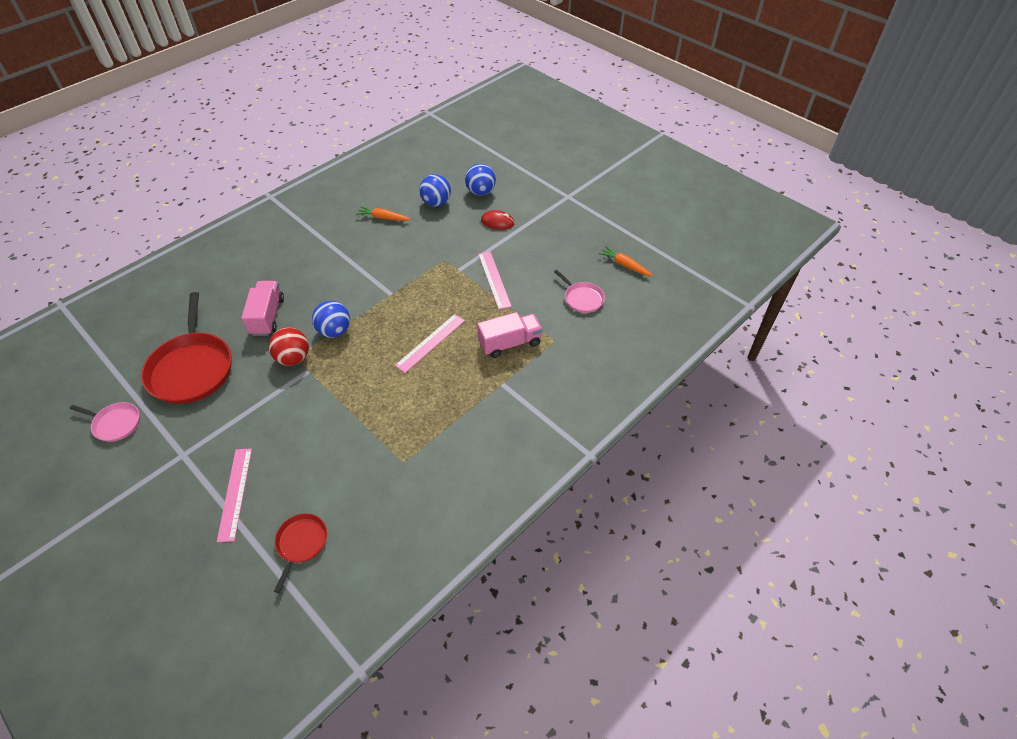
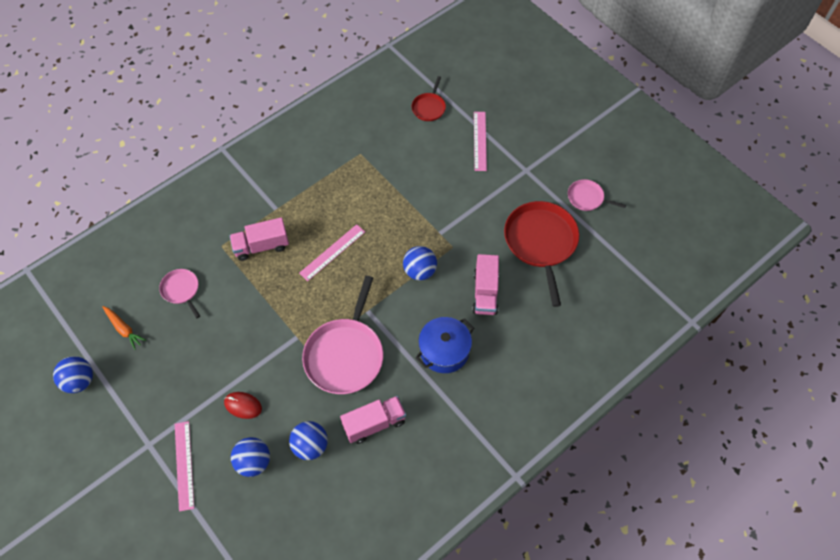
camera: 175 degrees left, 10 degrees up
red ball [269,327,309,366] -> none
orange carrot [356,206,411,221] -> pink truck [340,396,406,444]
pink ruler [478,252,512,309] -> pink ruler moved to [175,421,194,512]
none -> blue ball [53,356,93,393]
none -> pink pan [302,276,383,394]
none -> blue pot [415,317,474,373]

